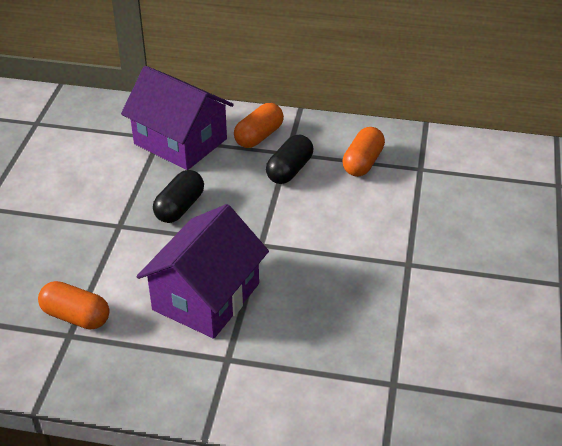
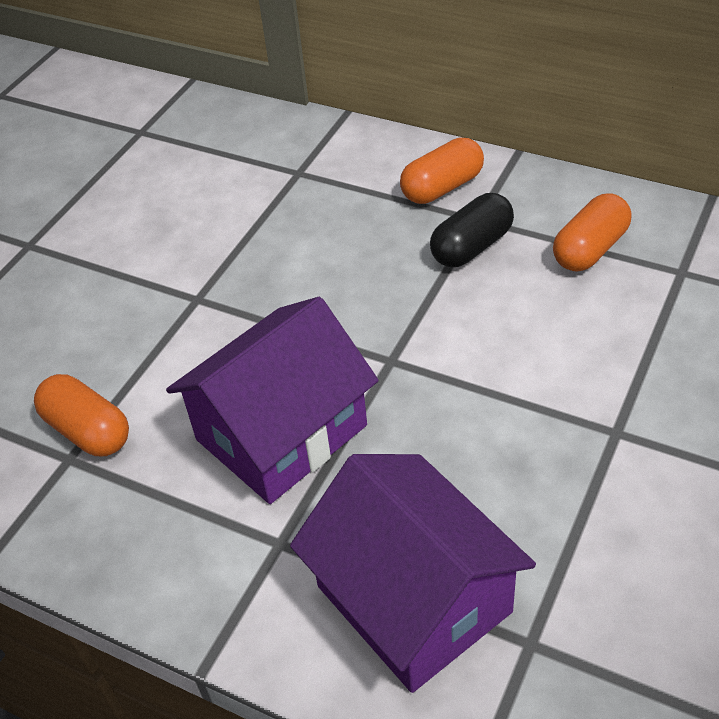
camera: 20 degrees right, 5 degrees up
purple house [121,66,234,170] -> purple house moved to [290,454,536,693]
black capsule [153,170,204,223] -> none

